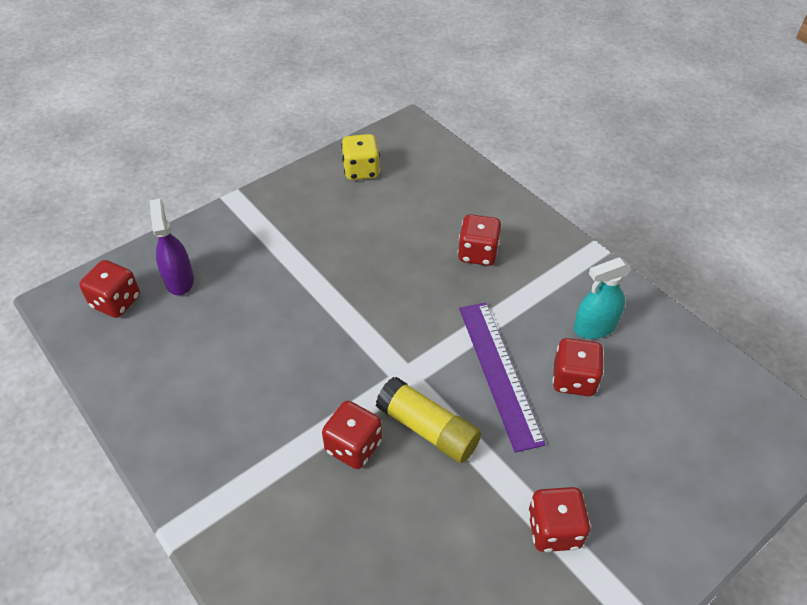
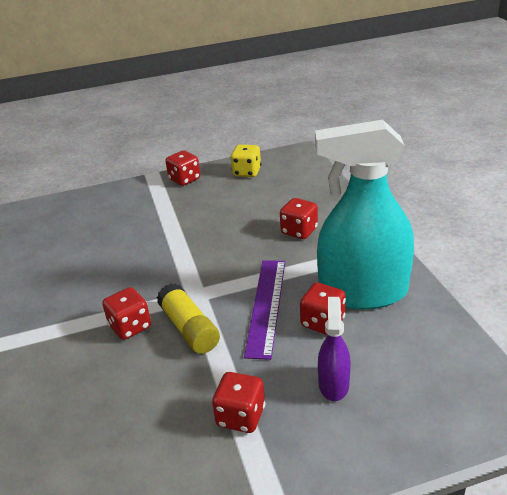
camera: 25 degrees right, 15 degrees down
red dice [79,260,140,318] -> red dice moved to [165,150,200,186]
purple spray bottle [150,199,194,295] -> purple spray bottle moved to [318,297,351,401]
turquoise spray bottle [574,257,631,339] -> turquoise spray bottle [315,119,414,310], size x2.20

